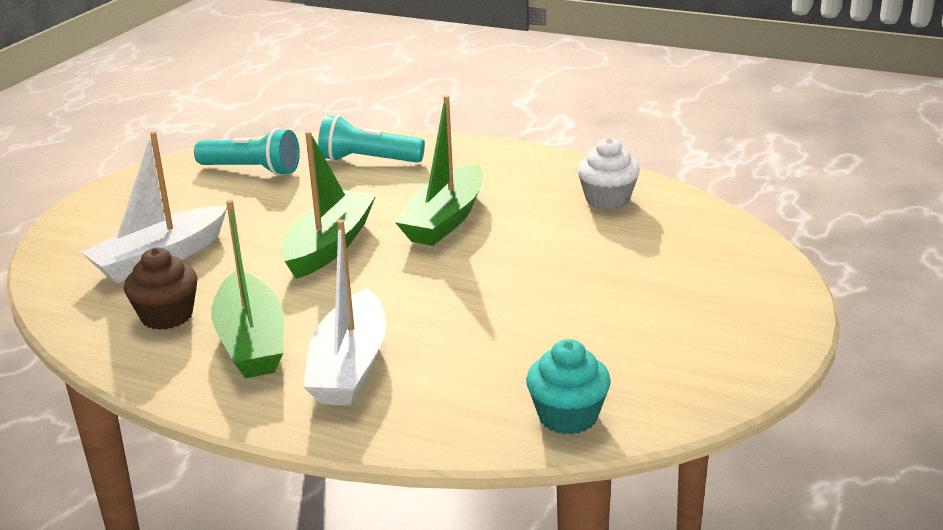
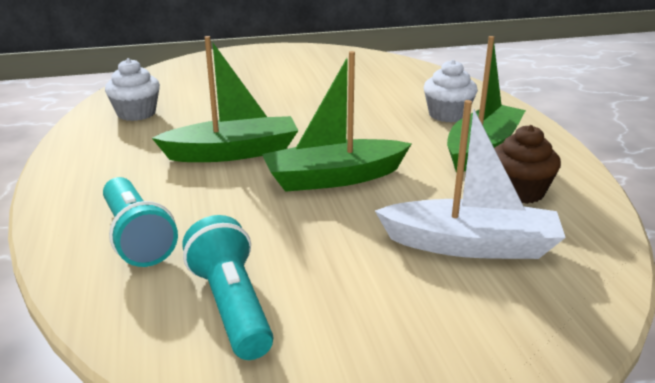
camera: 130 degrees left, 0 degrees up
white boat [303,219,386,406] -> white cupcake [424,60,478,123]
turquoise cupcake [526,339,611,435] -> none

